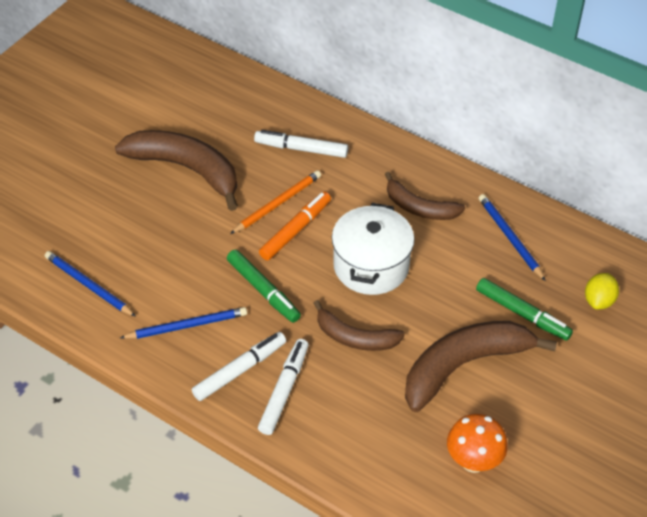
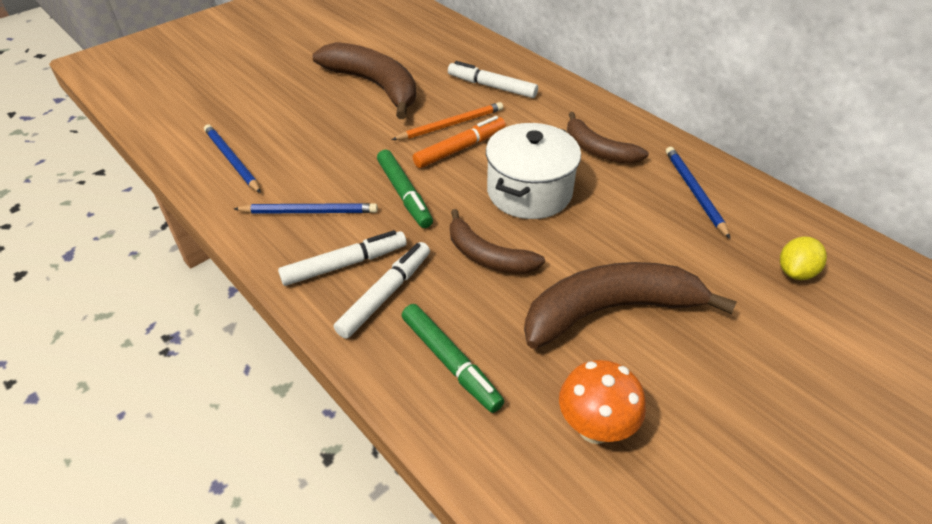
camera: 15 degrees right, 5 degrees down
green marker [476,278,573,341] -> green marker moved to [402,304,504,413]

